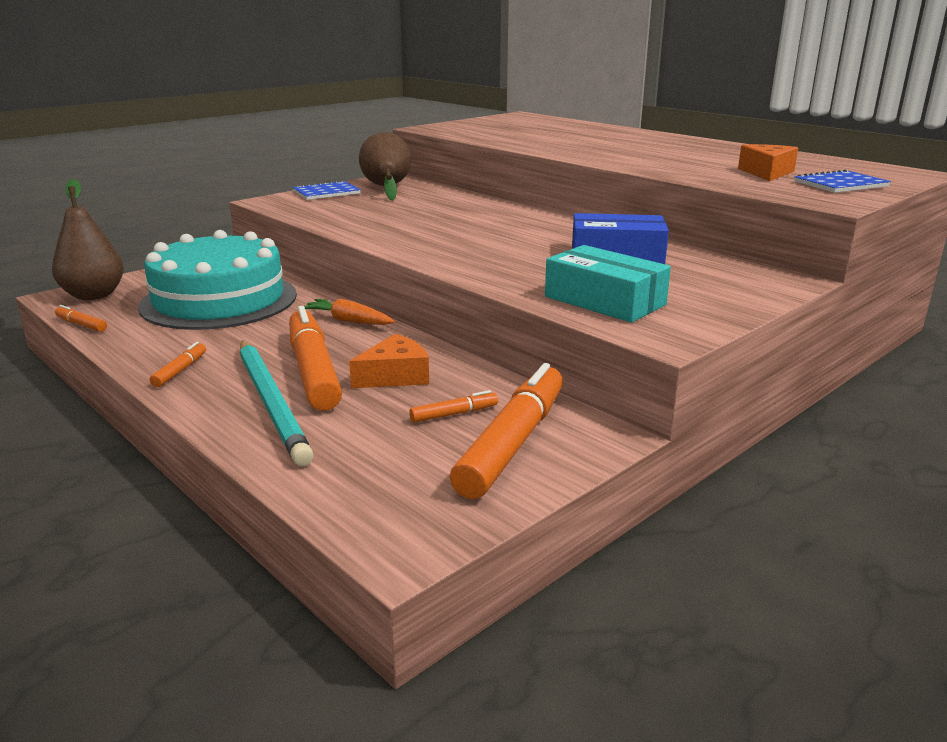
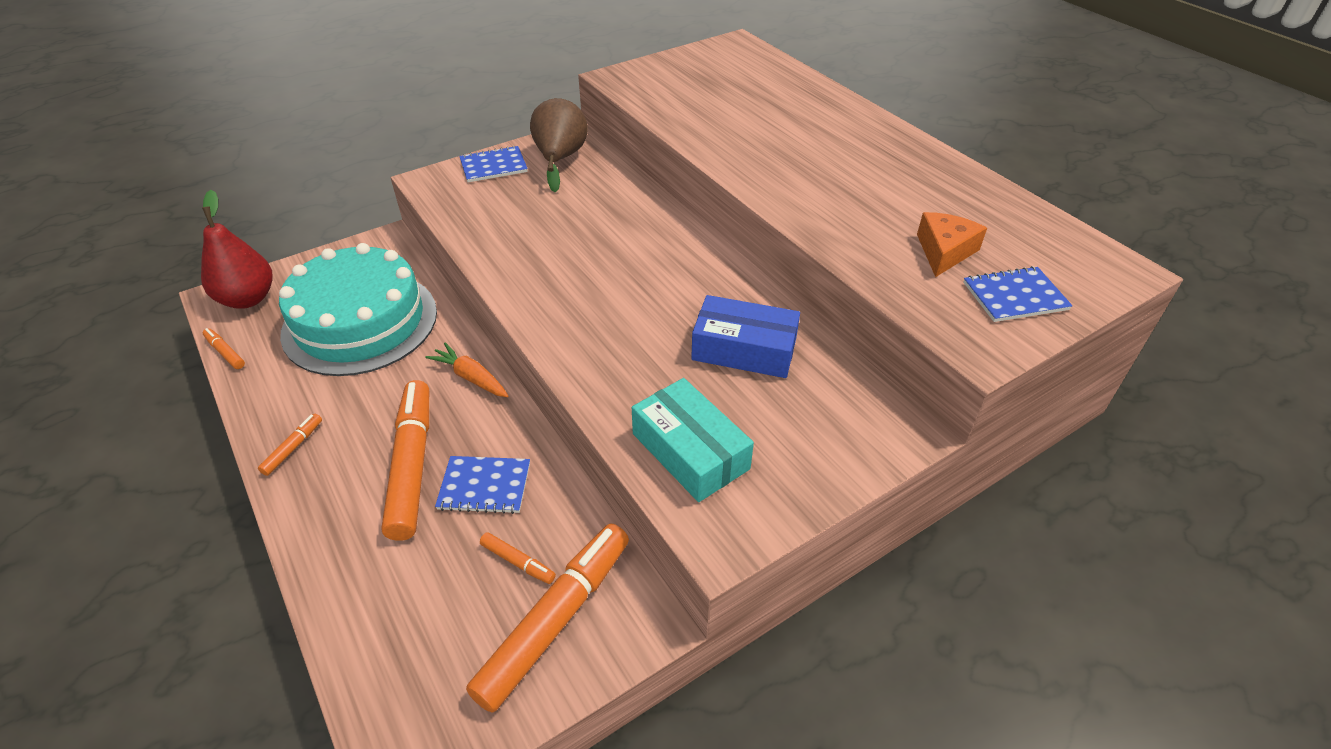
camera: 10 degrees right, 20 degrees up
brown pear [52,179,124,300] -> red pear [201,190,272,309]
turquoise pencil [240,341,314,466] -> none
orange cheese [349,334,429,388] -> blue notebook [435,456,530,514]
orange marker [409,390,498,423] -> orange marker turned 45 degrees clockwise [480,532,556,584]

